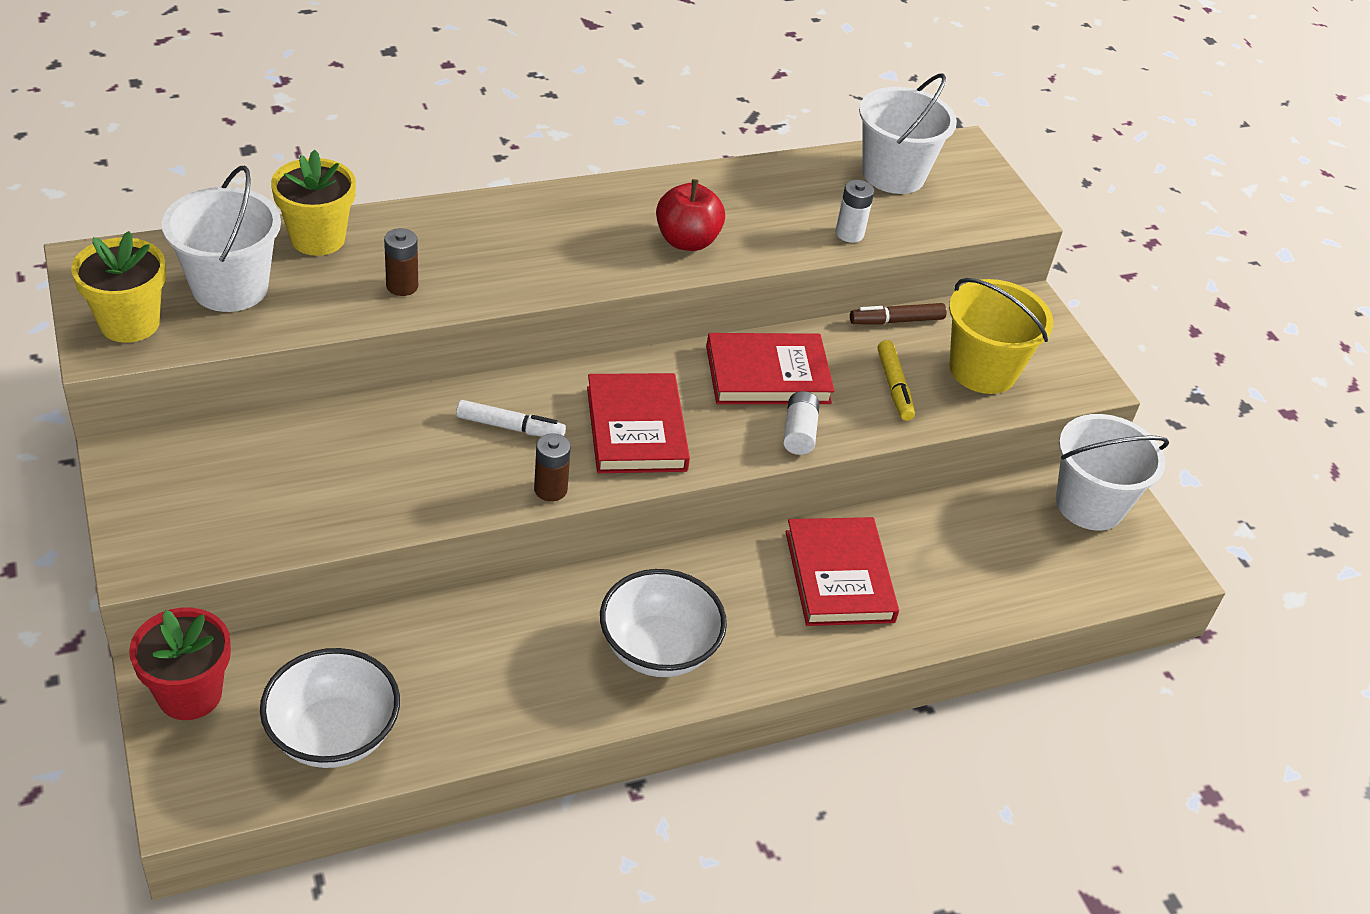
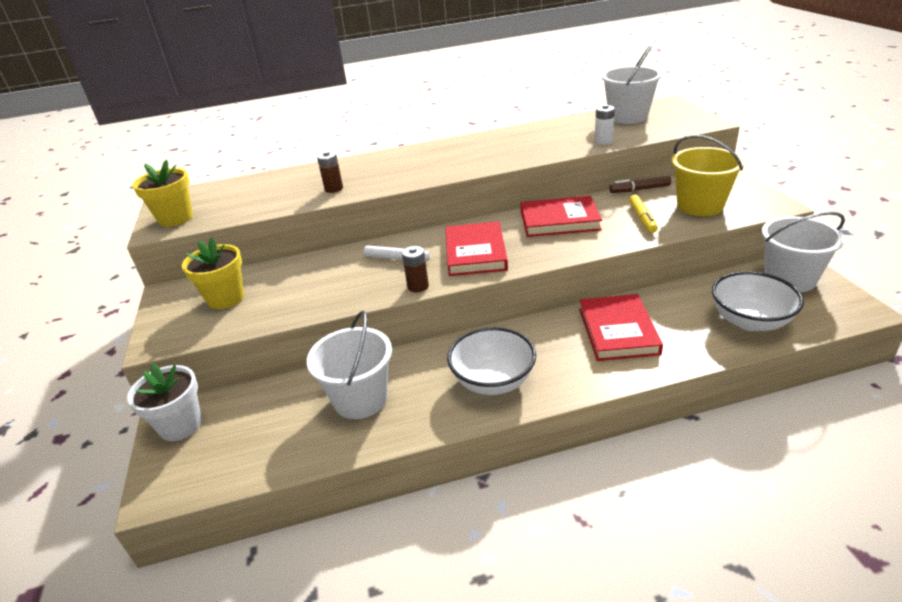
camera: 15 degrees right, 10 degrees down
red flower pot [129,608,231,720] -> white flower pot [127,363,202,441]
white bucket [162,166,281,312] -> white bucket moved to [307,311,392,419]
white bowl [260,648,400,768] -> white bowl moved to [712,271,804,331]
yellow flower pot [271,150,356,256] -> yellow flower pot moved to [182,237,244,309]
red apple [656,179,725,251] -> none
white battery [783,391,820,455] -> none

